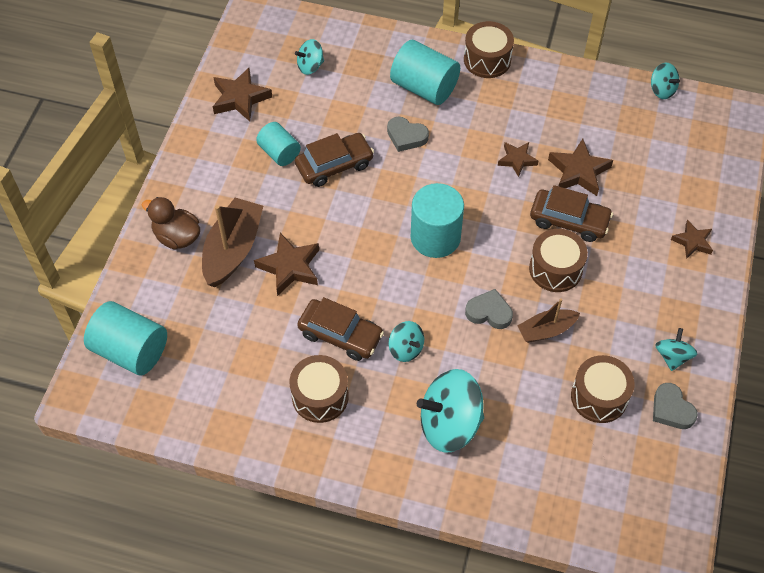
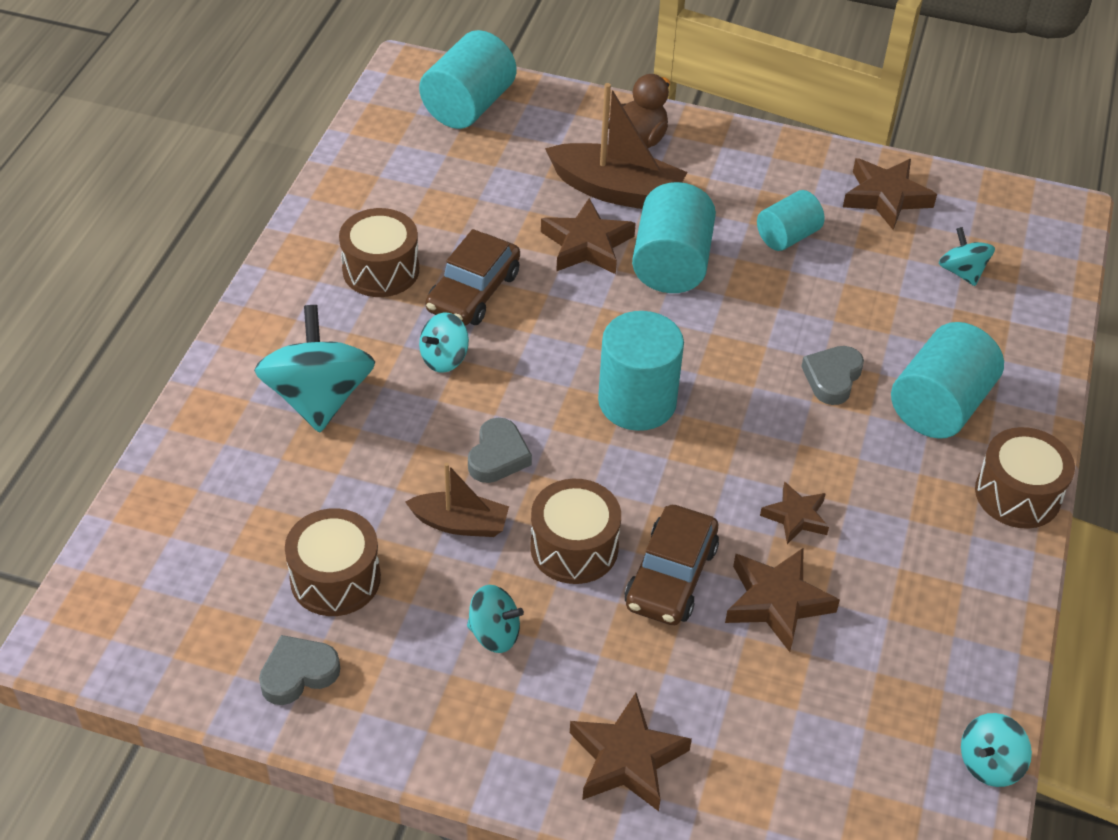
camera: 90 degrees right, 10 degrees down
brown car [295,133,374,187] -> none
brown boat [517,298,580,343] -> brown boat turned 120 degrees clockwise [405,463,509,537]
turquoise spinning top [655,328,698,371] -> turquoise spinning top moved to [467,585,524,653]
brown star [671,220,713,259] -> brown star [570,693,692,811], size x1.58
none -> turquoise cylinder [632,182,716,293]

